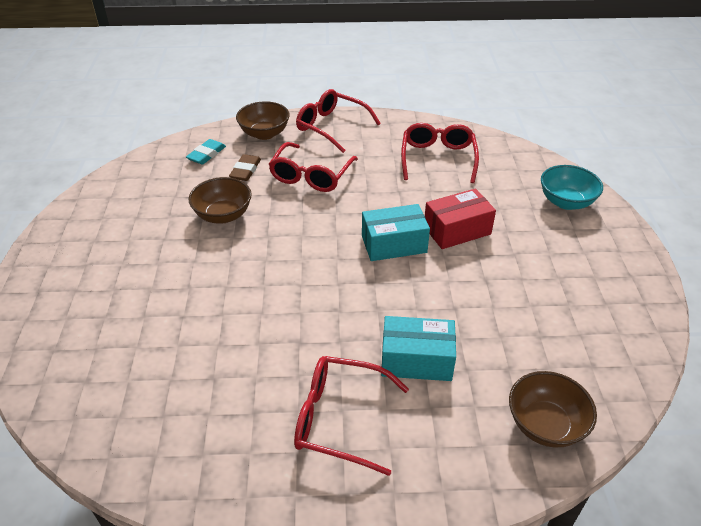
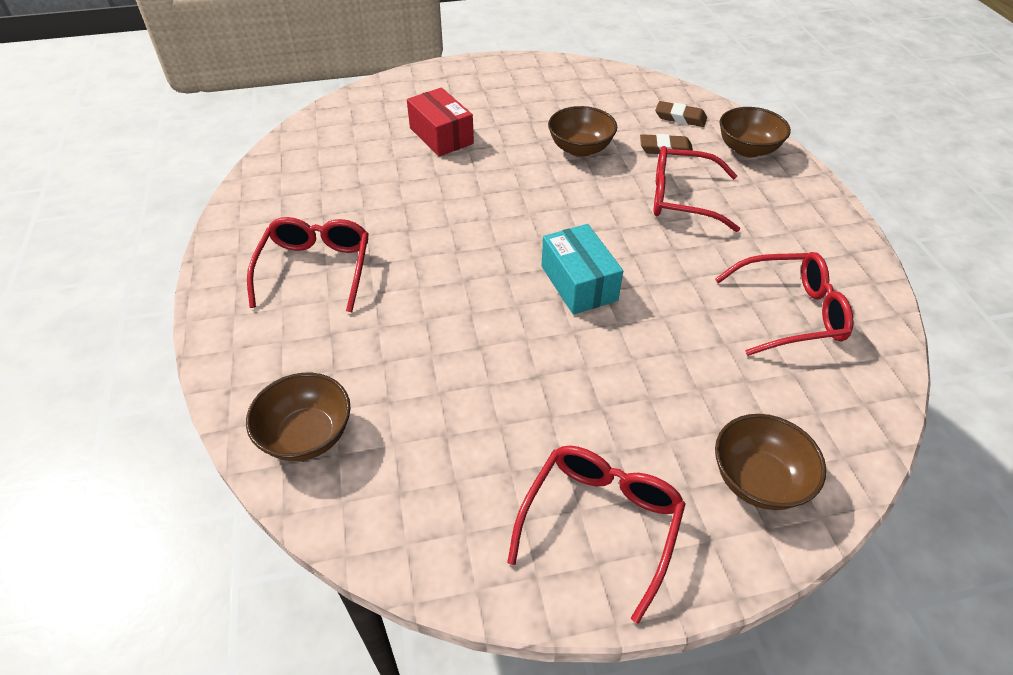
camera: 80 degrees right, 5 degrees up
turquoise eraser [186,139,226,165] -> brown eraser [655,101,707,127]
red glasses [296,89,381,153] -> red glasses moved to [507,446,686,624]
turquoise box [381,316,456,381] -> none
red box [425,188,496,249] -> red box moved to [407,88,474,157]
turquoise bowl [541,165,603,210] -> brown bowl [715,414,826,510]

